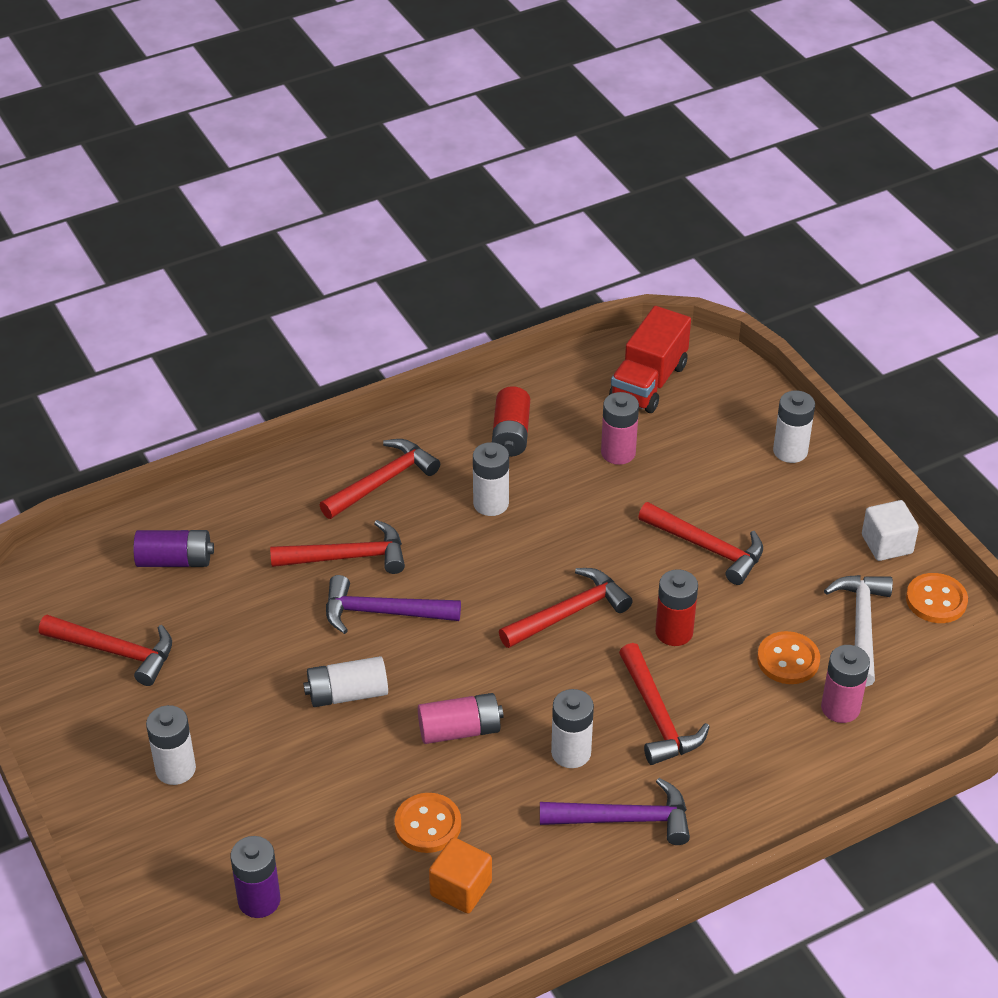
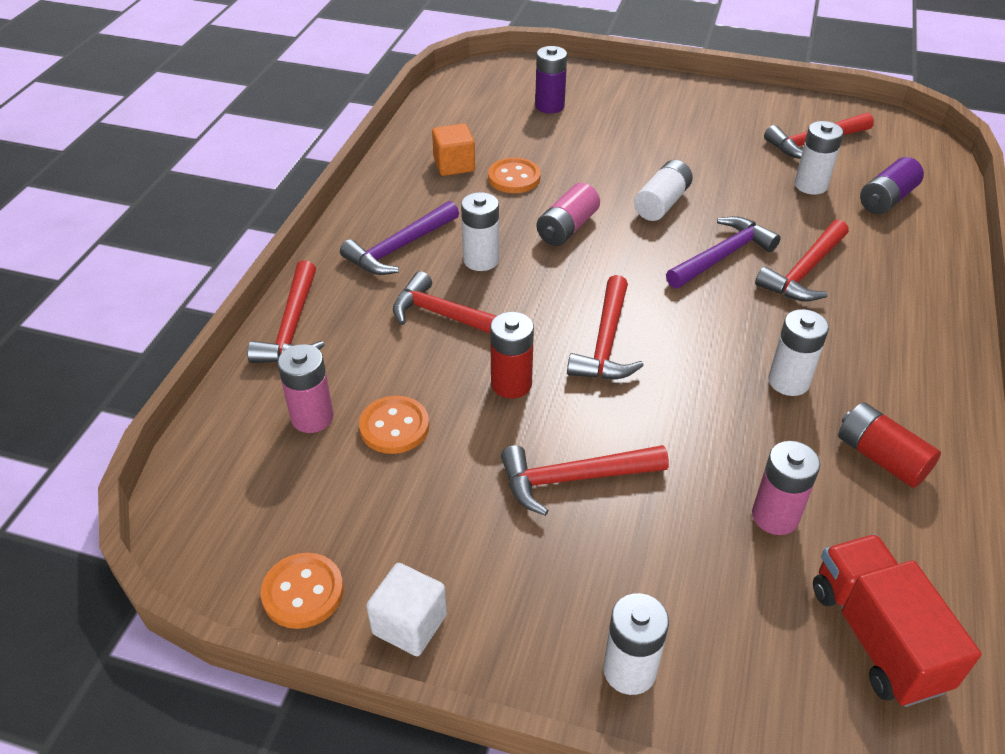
camera: 135 degrees right, 0 degrees up
white battery [146,705,196,785] -> white battery moved to [794,121,844,195]
red hammer [320,439,440,519] -> red hammer moved to [247,260,324,363]
white hammer [824,575,893,687] -> none

